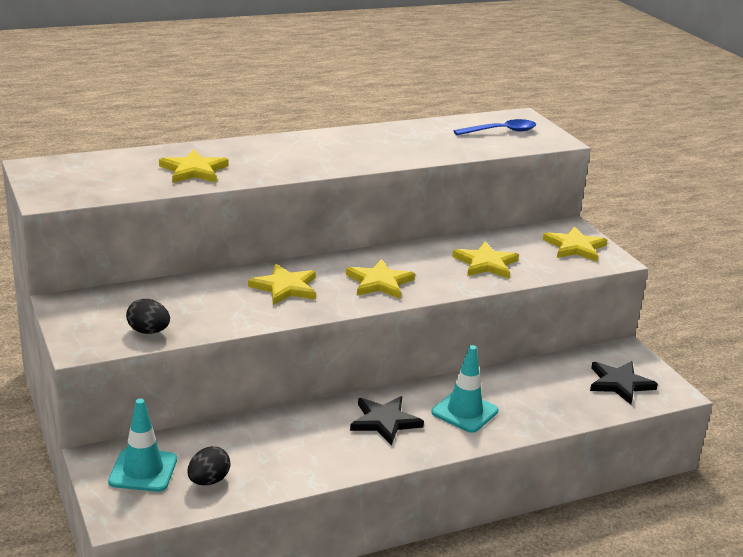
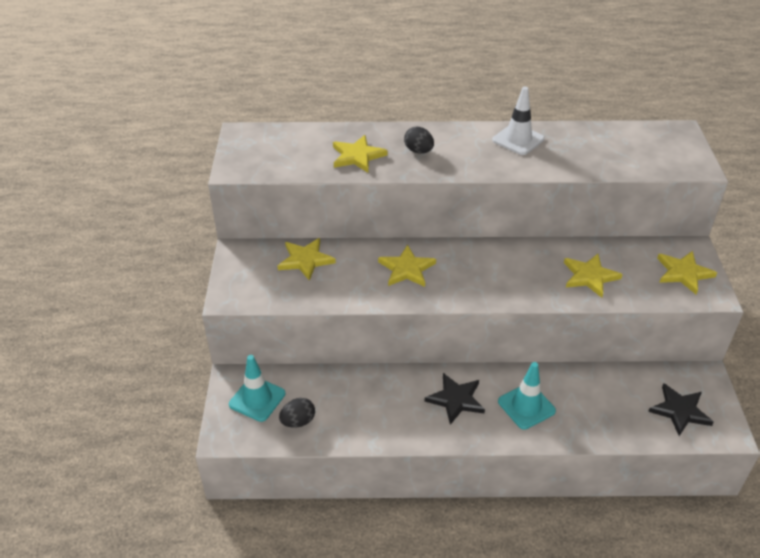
camera: 25 degrees right, 15 degrees up
black egg [126,299,170,334] -> black egg moved to [404,127,434,153]
yellow star [346,259,415,299] -> yellow star moved to [278,238,336,281]
blue spoon [453,119,536,135] -> none
none -> white traffic cone [492,87,544,155]

